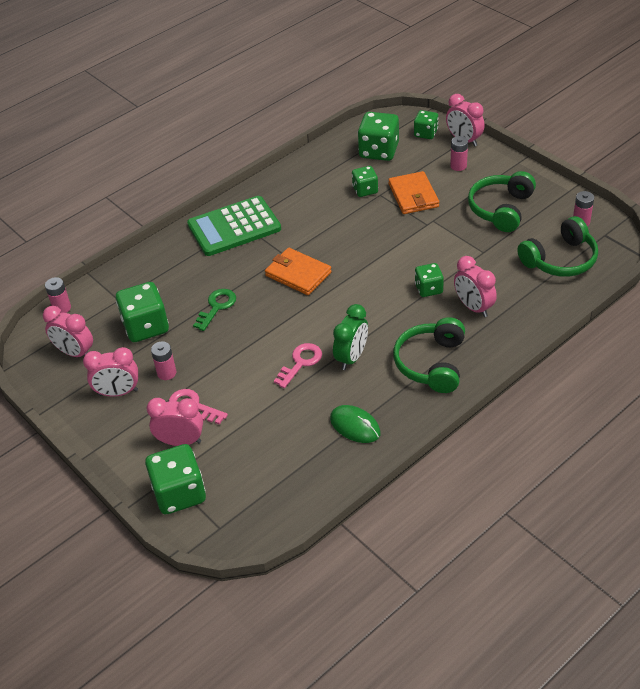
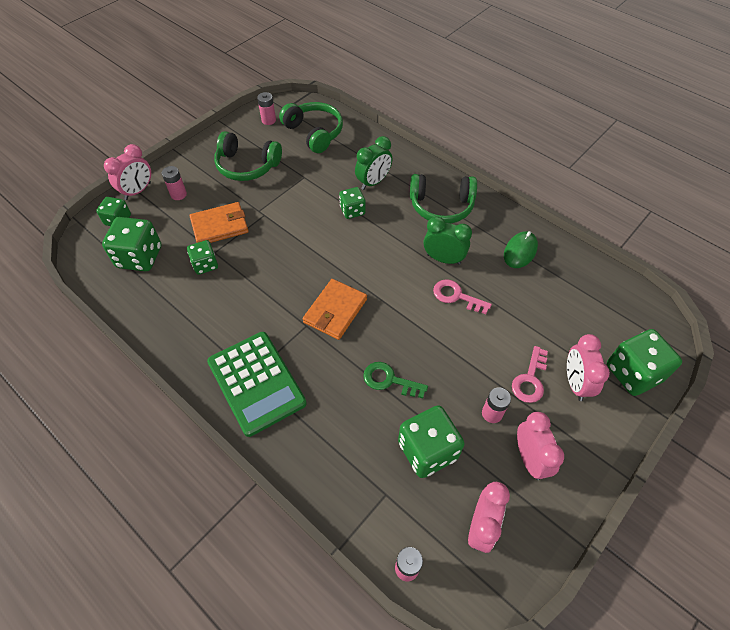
camera: 100 degrees left, 10 degrees up
pink clock [454,256,497,317] -> green clock [355,136,392,190]

